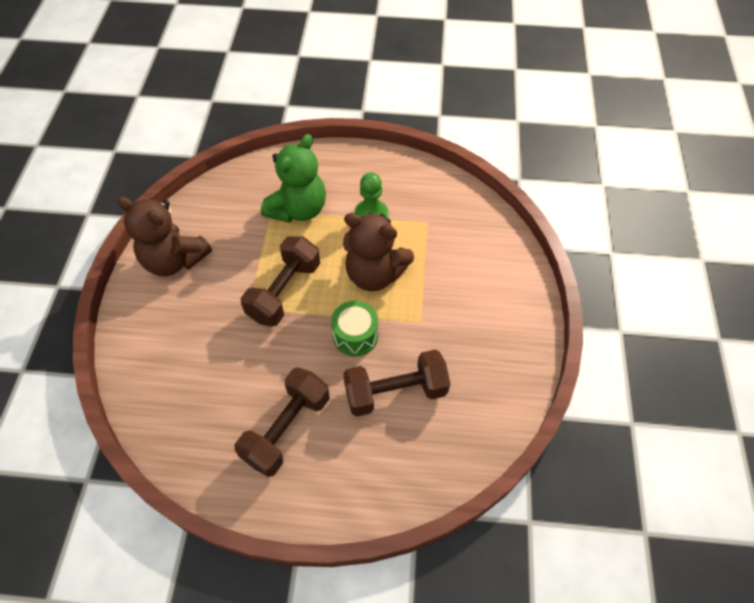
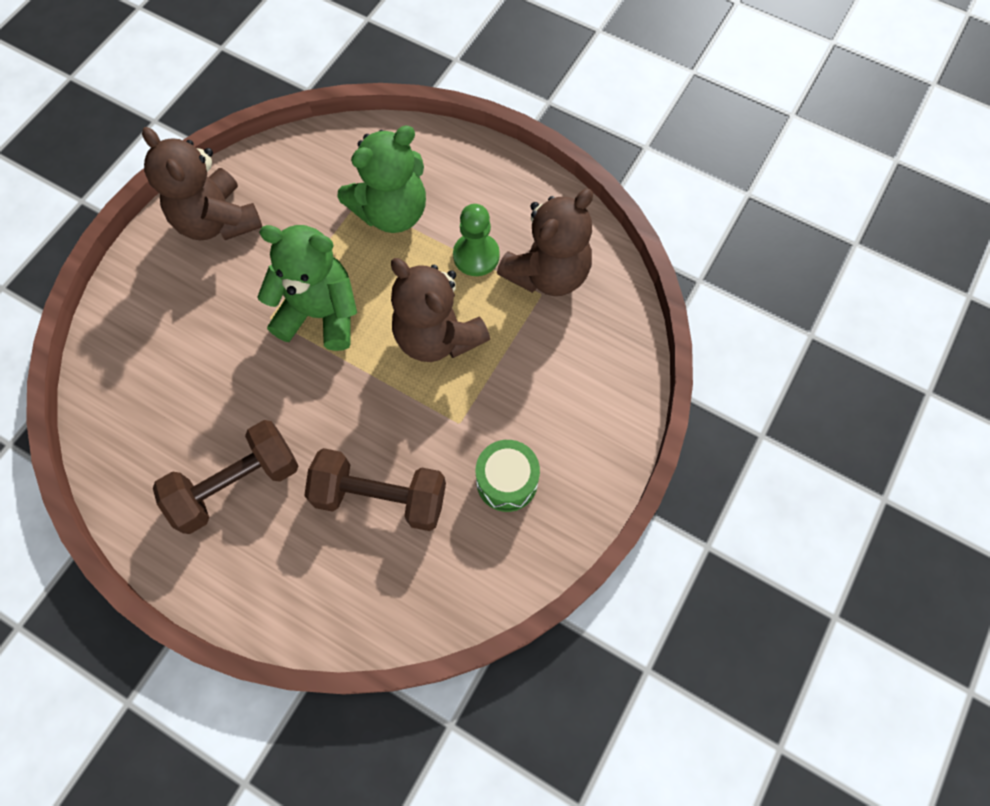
camera: 25 degrees right, 10 degrees up
brown dumbbell [241,236,320,327] -> green teddy bear [257,225,357,351]
green drum [331,301,378,356] -> green drum moved to [476,440,540,512]
none -> brown teddy bear [497,189,593,296]

